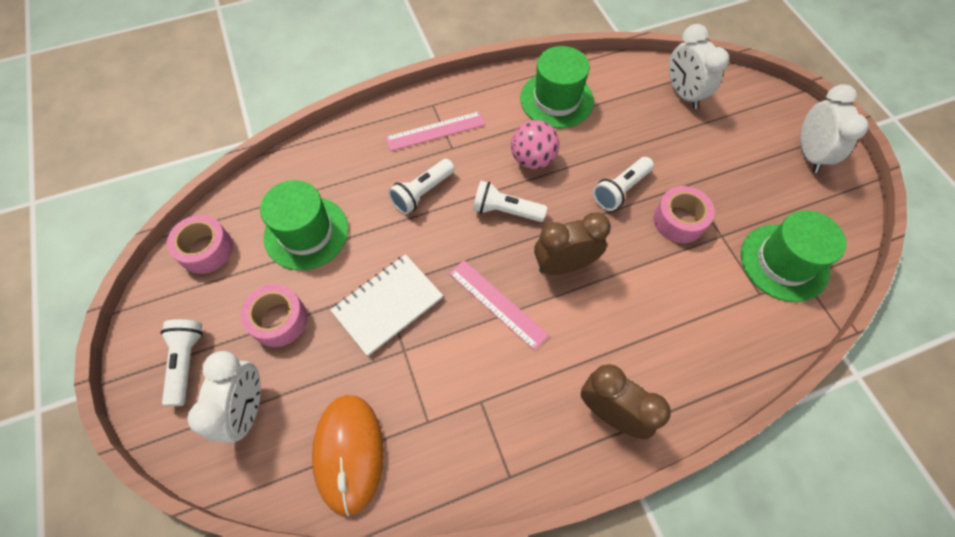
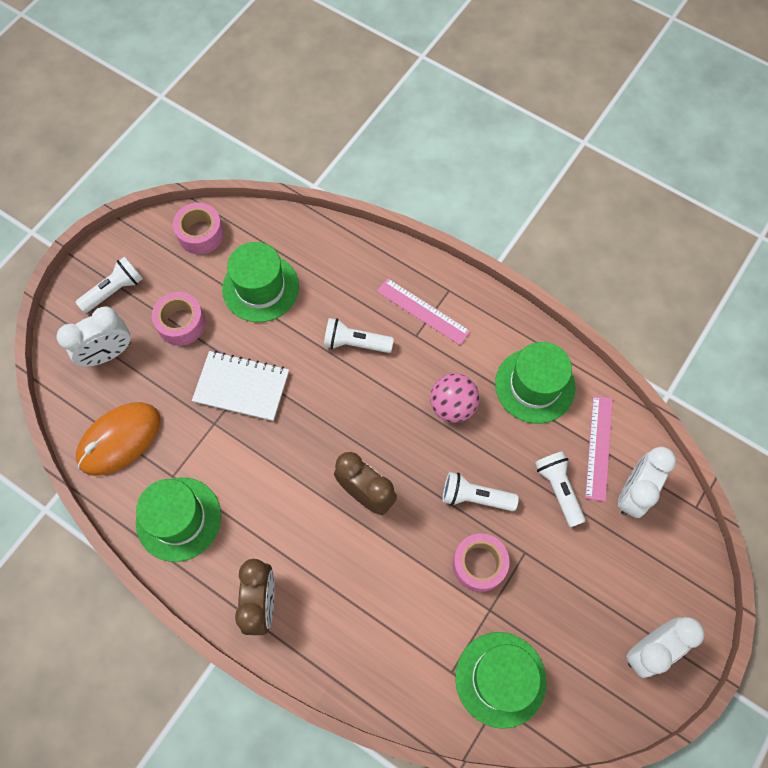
camera: 55 degrees right, 5 degrees up
pink ruler [449,260,549,350] -> pink ruler moved to [585,396,613,501]
white flashlight [473,181,547,222] -> white flashlight moved to [535,451,586,527]
none -> green hat [136,477,221,562]

